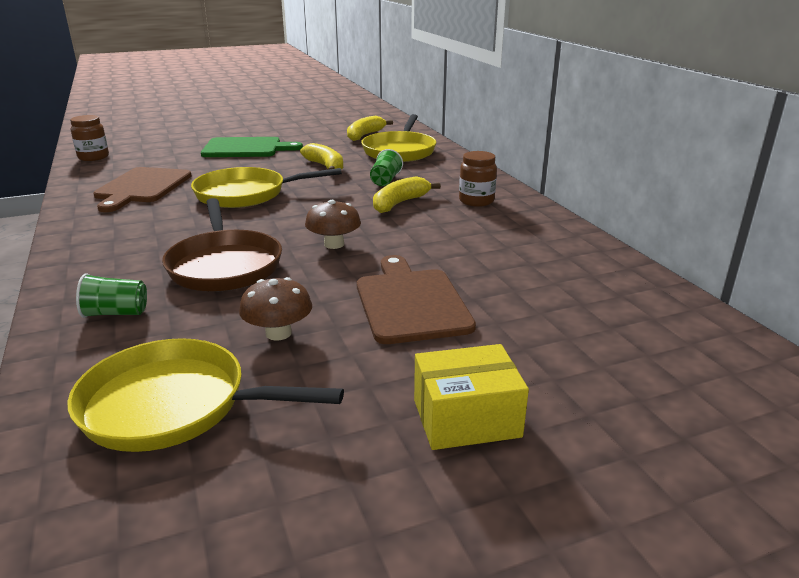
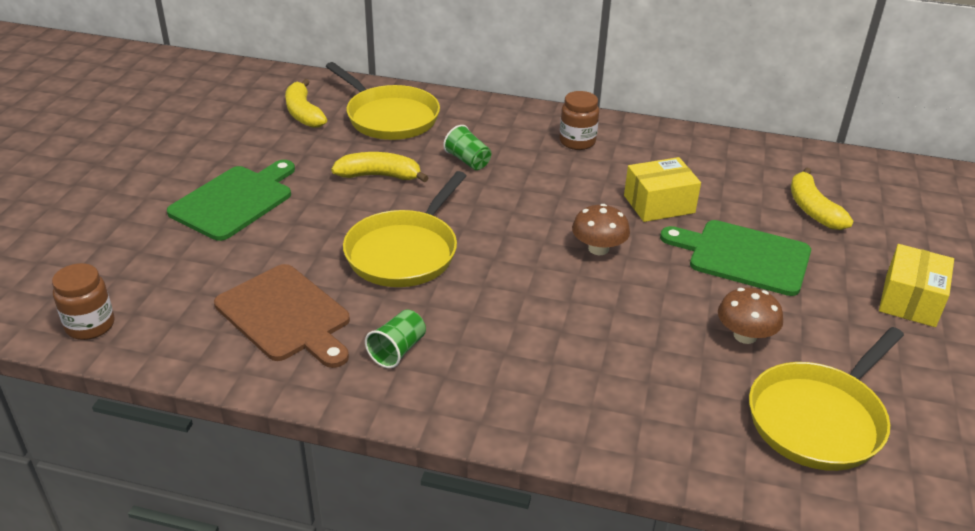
camera: 55 degrees left, 10 degrees up
green cup [76,273,147,318] -> green cup moved to [365,310,426,368]
brown pan [162,198,282,292] -> none
brown cutting board [357,255,476,344] -> green cutting board [660,220,811,296]
yellow banana [373,176,441,213] -> yellow banana moved to [791,167,853,230]
none -> yellow box [624,157,701,222]

